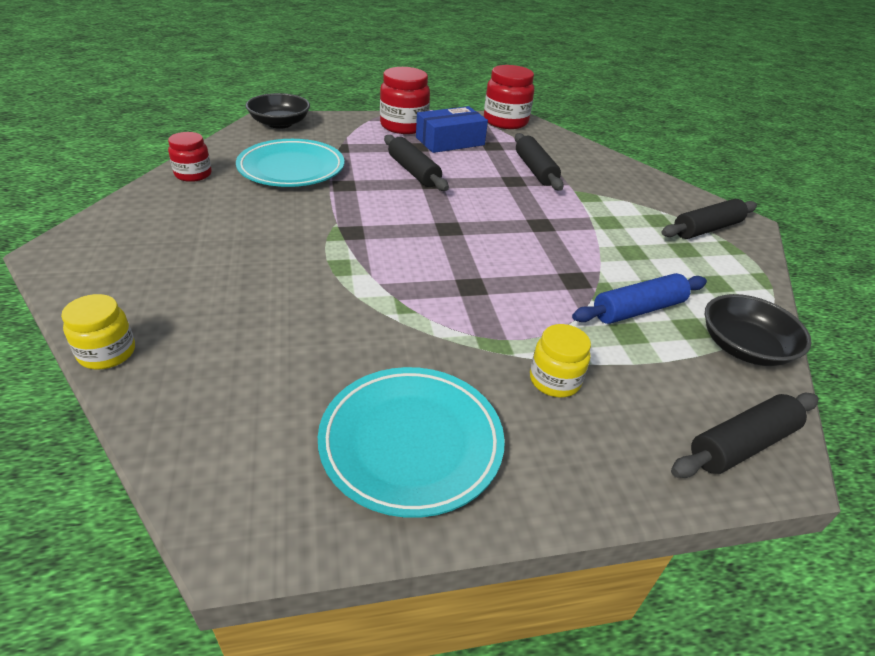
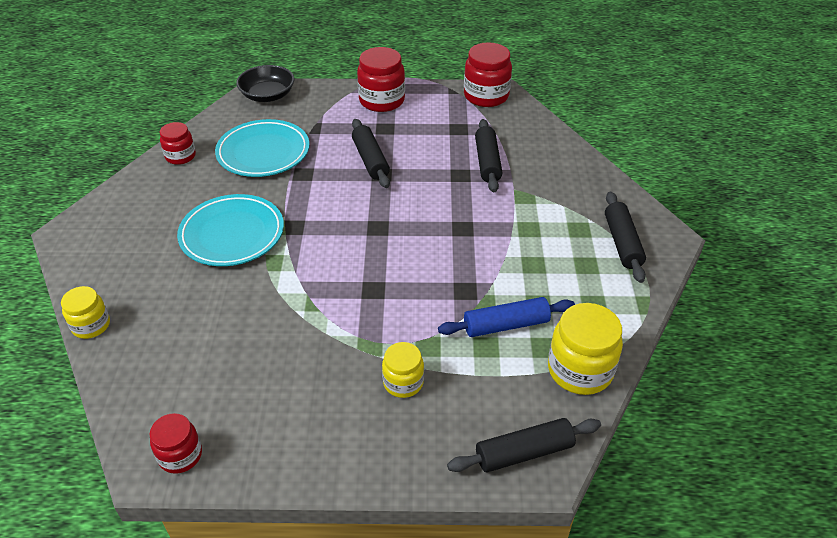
camera: 15 degrees right, 5 degrees up
turquoise plate [318,367,505,518] -> turquoise plate moved to [177,194,284,266]
blue box [416,106,488,153] -> none
black rolling pin [662,199,757,239] -> black rolling pin turned 75 degrees counterclockwise [605,192,646,283]
black bowl [705,294,811,366] -> yellow jar [548,303,623,395]
none -> red jar [149,413,202,474]

